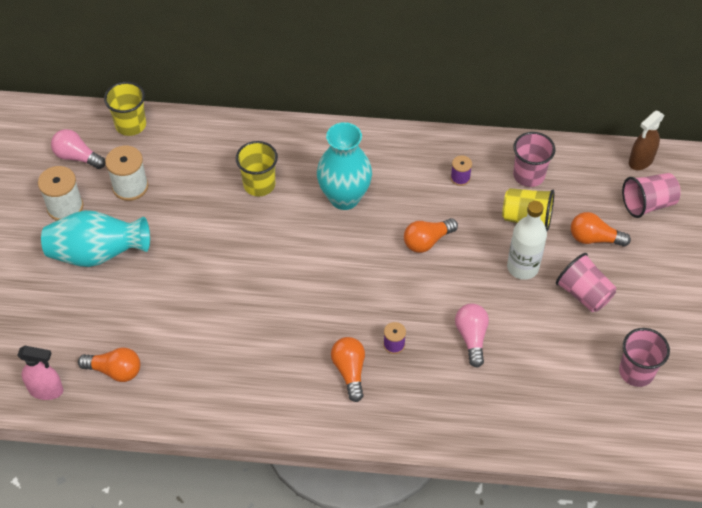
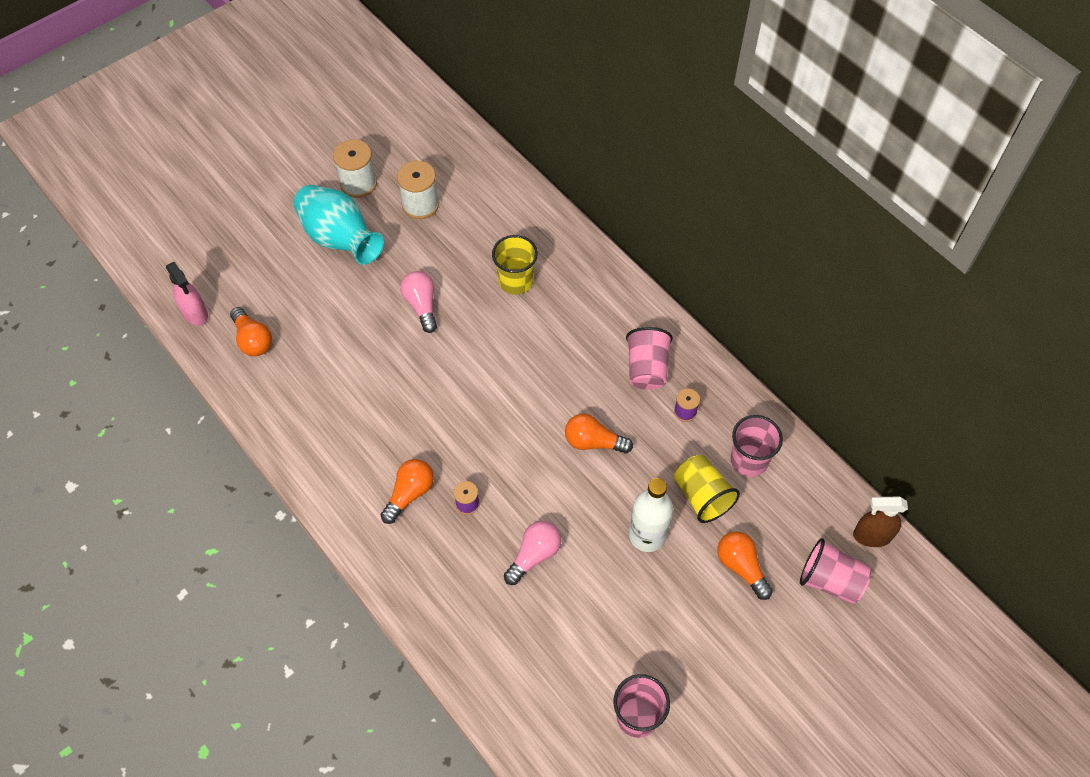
camera: 45 degrees right, 5 degrees up
pink light bulb [51,129,105,169] -> pink light bulb moved to [400,271,437,333]
yellow cup [104,82,146,136] -> none
turquoise vase [317,122,372,210] -> none
pink cup [556,253,616,312] -> pink cup moved to [626,327,673,390]

